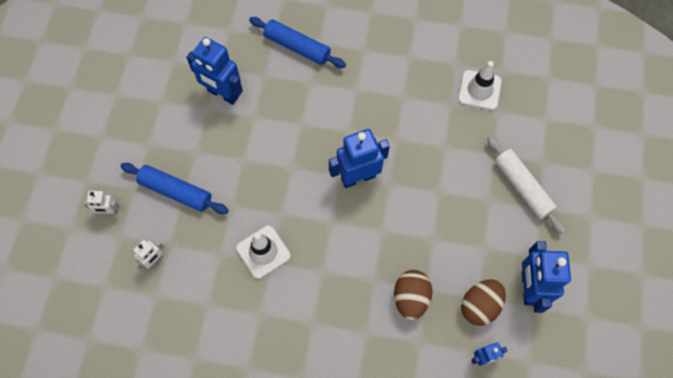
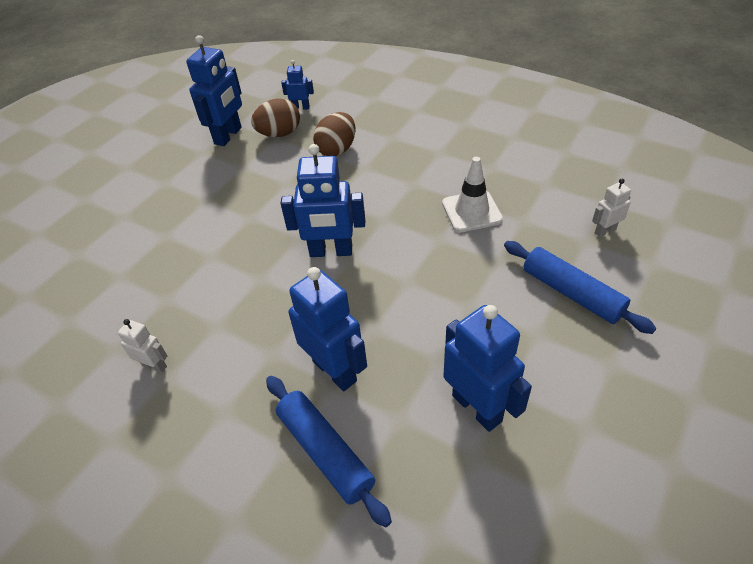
camera: 155 degrees left, 20 degrees down
white robot [83,191,120,215] -> white robot moved to [118,319,167,373]
white traffic cone [458,61,502,110] -> none
white rolling pin [487,136,566,234] -> none
none -> blue robot [288,267,367,391]

